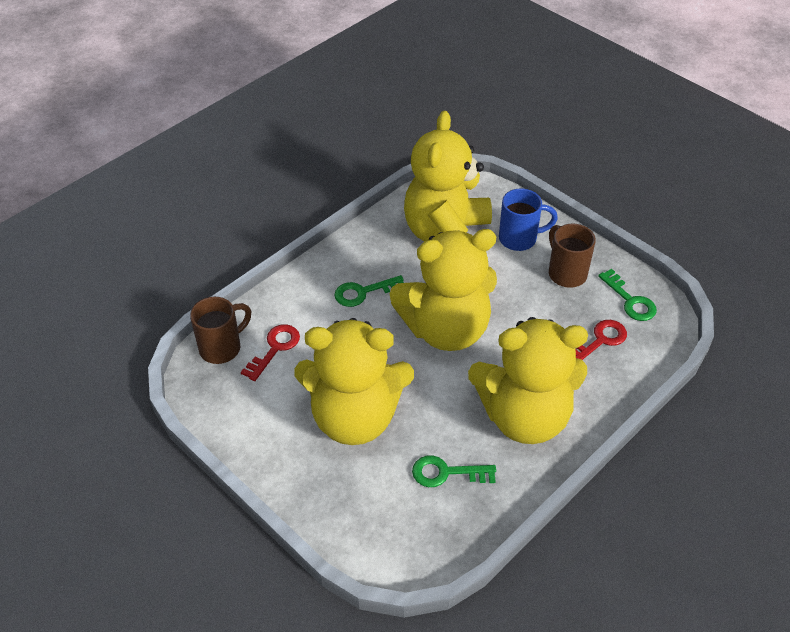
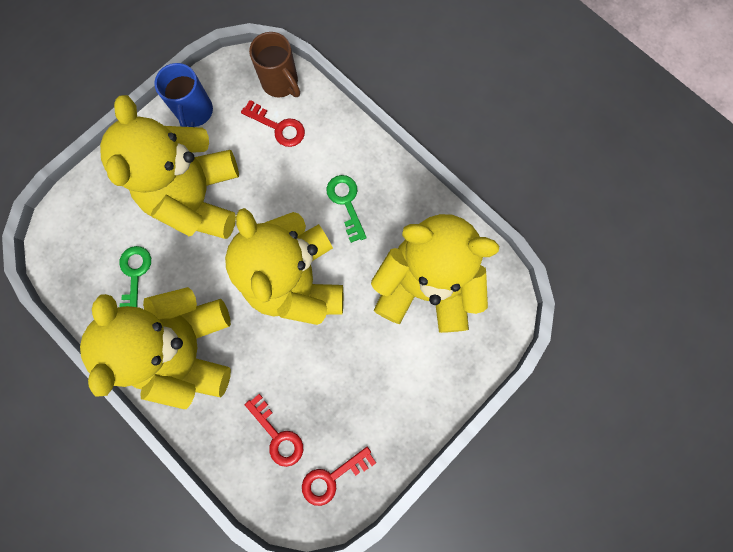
camera: 90 degrees right, 30 degrees up
blue mug [499,189,558,251] -> blue mug moved to [154,63,213,127]
brown mug [549,223,596,288] -> none
green key [598,269,657,321] -> red key [302,447,376,506]

